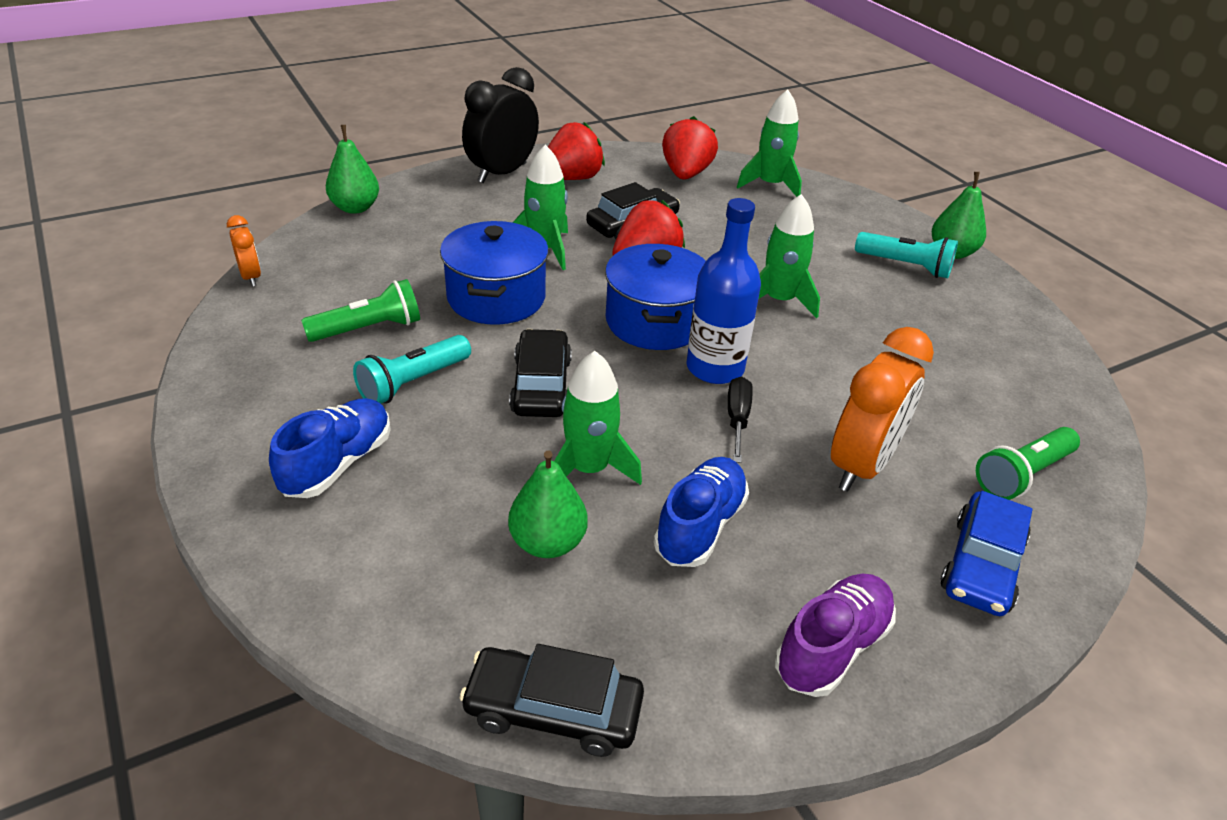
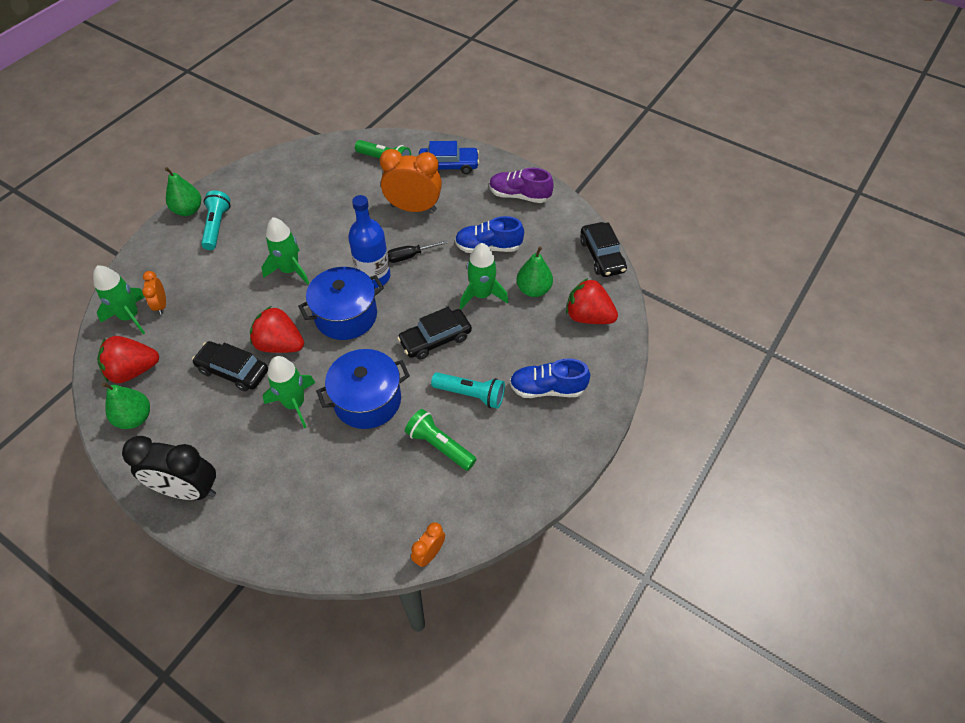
camera: 115 degrees left, 15 degrees up
green pear [326,125,379,214] -> green pear moved to [101,382,150,429]
red strawberry [548,122,605,180] -> red strawberry moved to [566,278,618,324]
none -> orange clock [142,271,166,315]

